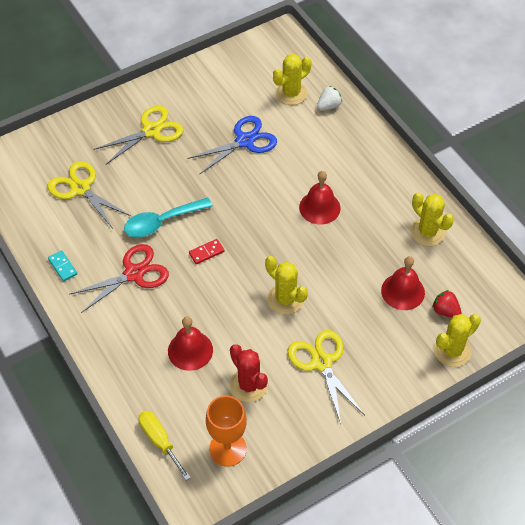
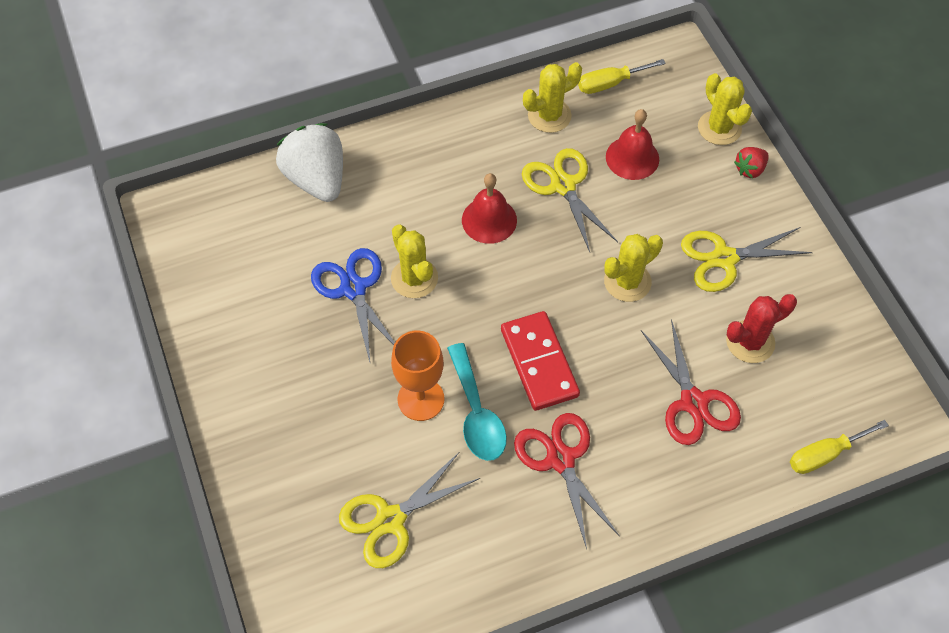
camera: 80 degrees left, 5 degrees up
turquoise domino [48,250,77,281] -> none
yellow scissors [94,106,184,164] -> yellow scissors moved to [522,148,618,252]
red bell [168,317,213,371] -> red scissors [641,319,741,445]
red domino [189,239,225,264] -> red domino [501,311,580,411], size x2.17
orange goblet [206,395,247,467] -> orange goblet moved to [391,331,444,421]
yellow cactus [273,54,312,105] -> yellow cactus moved to [391,224,438,298]
white strawberry [317,86,342,110] -> white strawberry [276,123,343,202], size x2.11
red strawberry [432,290,462,318] -> red strawberry moved to [734,147,769,178]
none -> yellow screwdriver [578,59,666,94]

